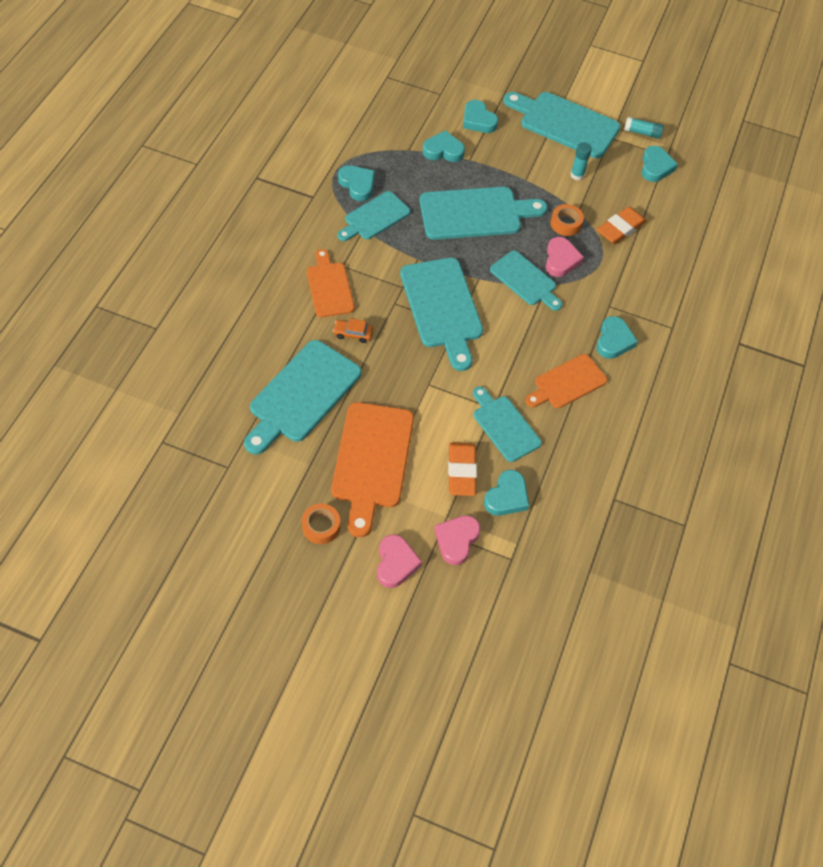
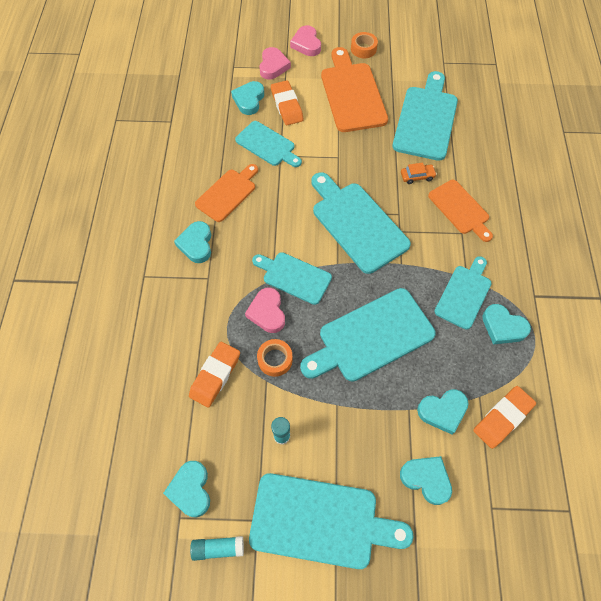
camera: 165 degrees right, 5 degrees up
none -> orange eraser [473,386,536,449]

